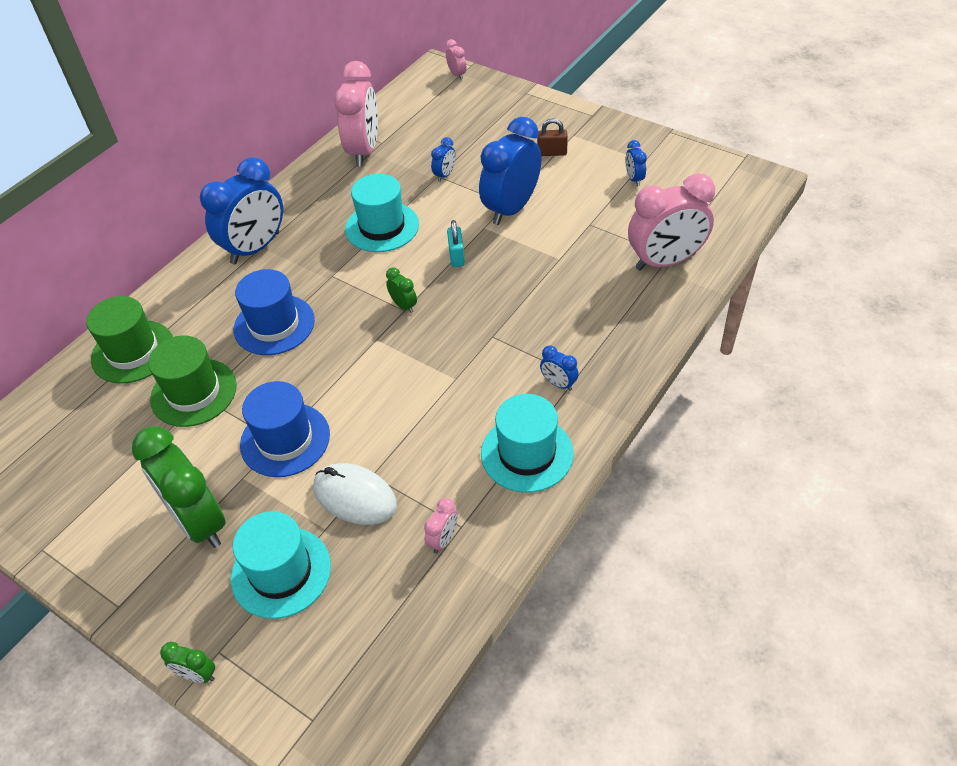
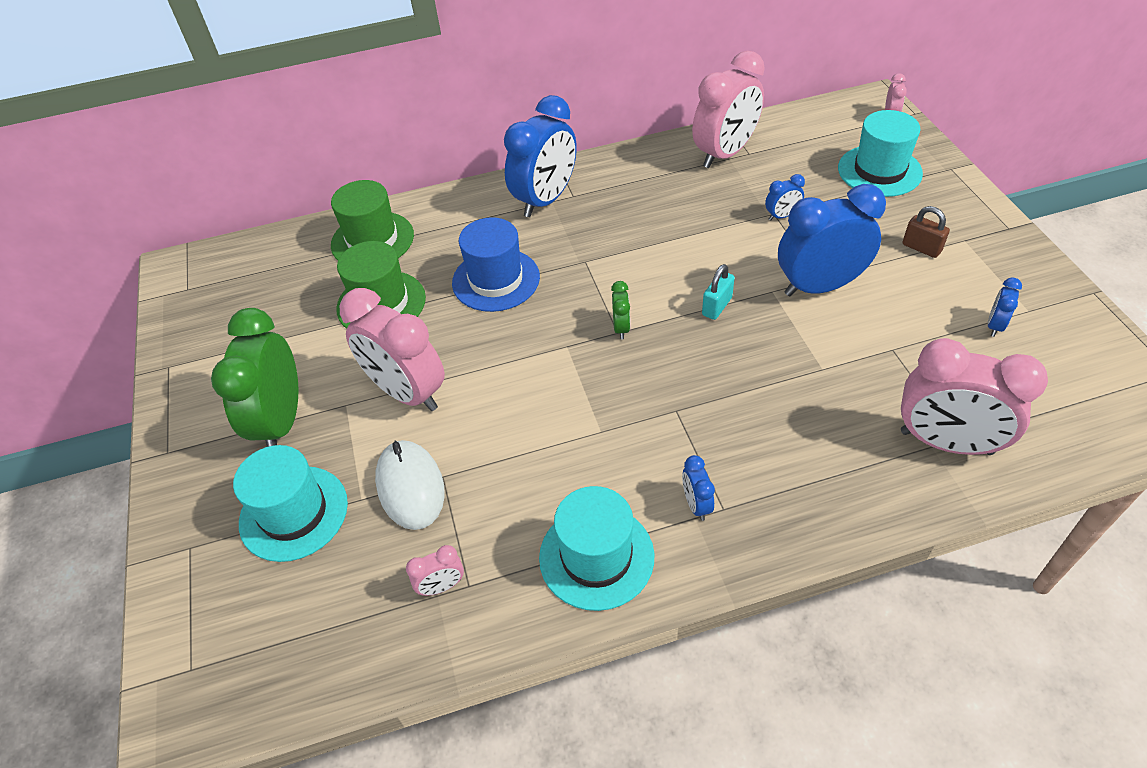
camera: 40 degrees right, 0 degrees up
green clock [160,642,215,683] -> none
blue clock [200,157,283,264] -> blue clock turned 45 degrees counterclockwise [504,95,577,217]
blue hat [240,381,330,477] -> pink clock [340,288,445,411]
turquoise hat [345,174,419,252] -> turquoise hat moved to [838,110,923,197]

